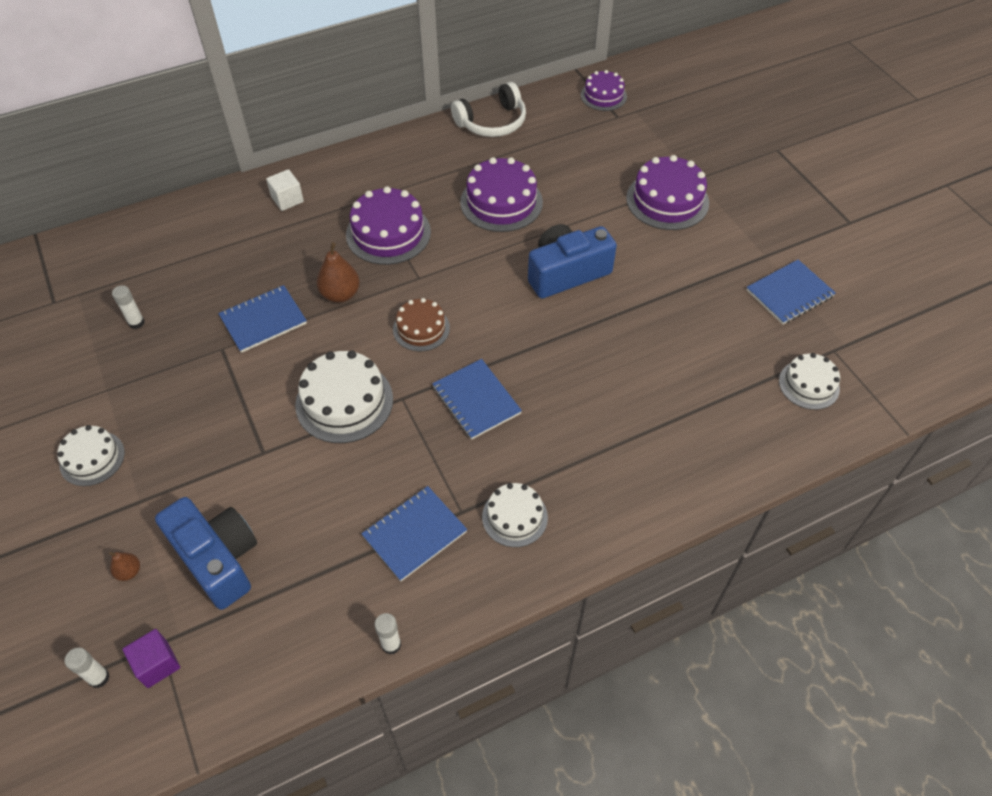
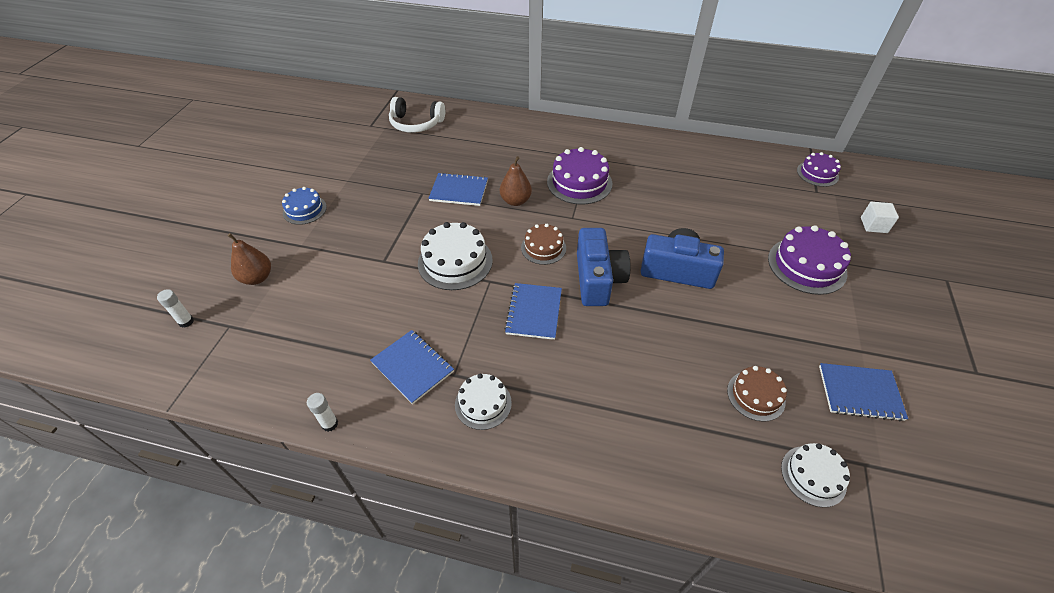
camera: 40 degrees right, 5 degrees down
white cake [57,425,125,486] -> blue cake [282,187,327,225]
brown pear [109,552,140,581] -> brown pear [228,233,271,285], size x1.83
white glue stick [112,285,145,329] -> none
purple cube [123,629,180,688] -> none
blue camera [155,497,257,610] -> blue camera moved to [577,228,630,306]
white cube [266,169,304,211] -> white cube moved to [861,202,899,233]
blue notebook [361,486,467,581] -> blue notebook turned 45 degrees clockwise [370,330,454,404]
white headphones [451,82,526,137] -> white headphones moved to [389,97,445,133]
purple cake [460,157,543,232] -> none
none -> brown cake [727,366,787,422]

